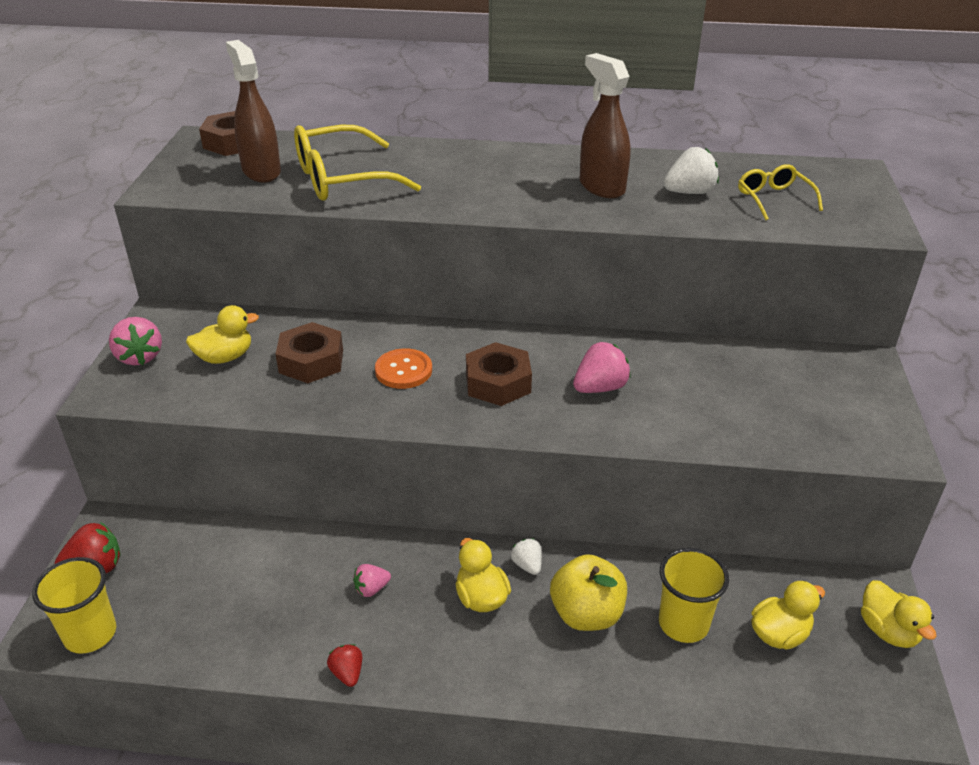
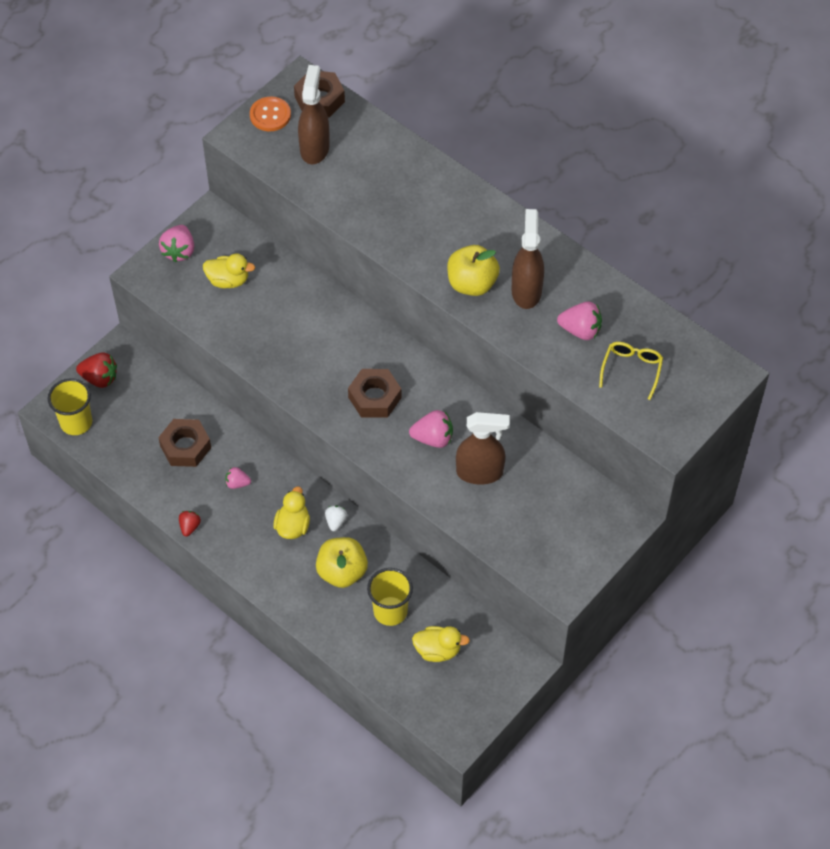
camera: 35 degrees right, 20 degrees up
brown nut [276,322,343,383] -> brown nut moved to [158,419,211,467]
yellow glasses [294,125,421,201] -> none
orange button [375,348,432,389] -> orange button moved to [250,97,291,131]
white strawberry [663,147,719,194] -> pink strawberry [557,301,602,340]
yellow duck [861,580,937,648] -> none
none -> yellow apple [447,245,500,296]
none -> brown spray bottle [456,412,509,485]

